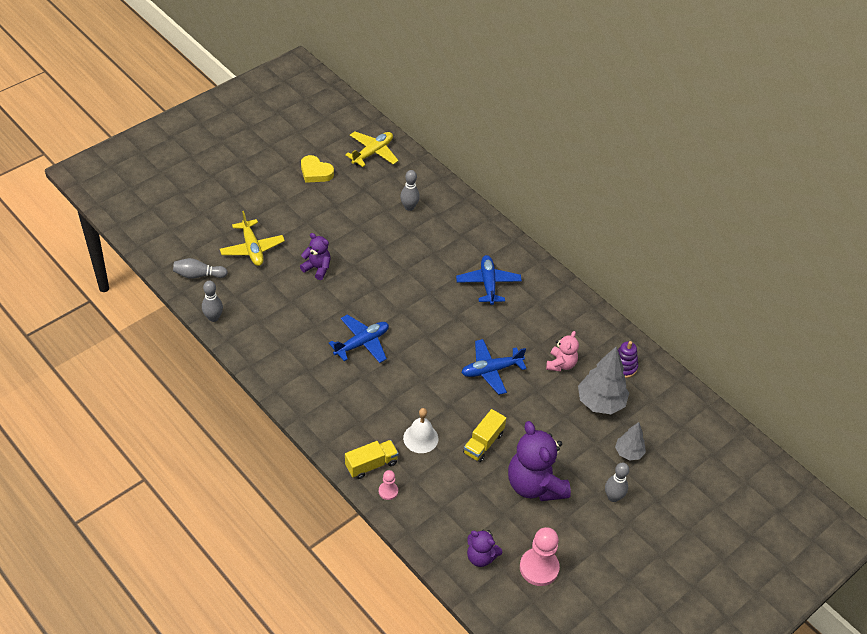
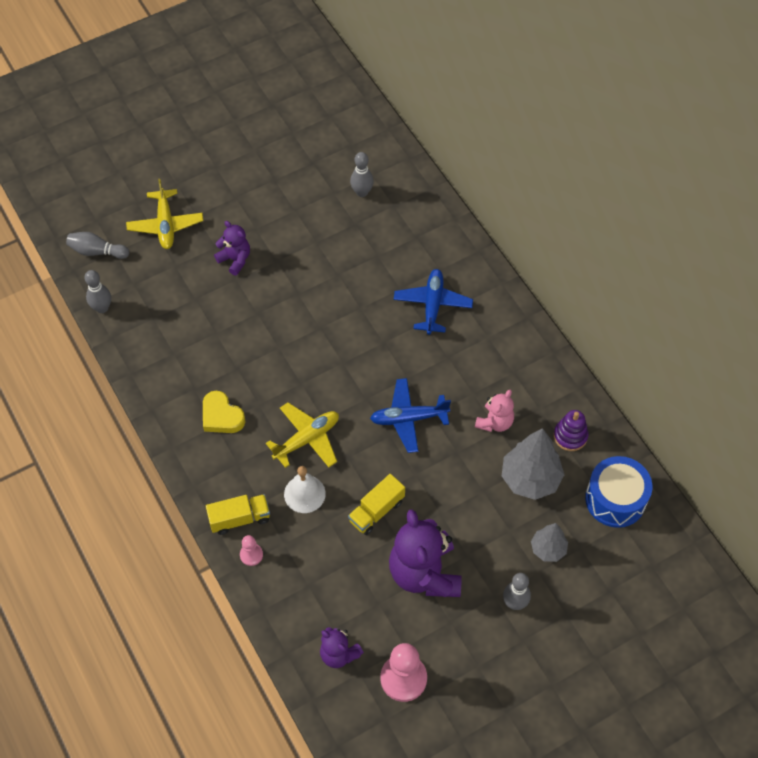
camera: 15 degrees right, 10 degrees up
yellow heart [301,155,334,183] -> yellow heart moved to [203,391,245,433]
blue plane [329,314,389,363] -> none
yellow plane [345,131,399,167] -> yellow plane moved to [266,402,339,468]
none -> blue drum [585,456,652,528]

